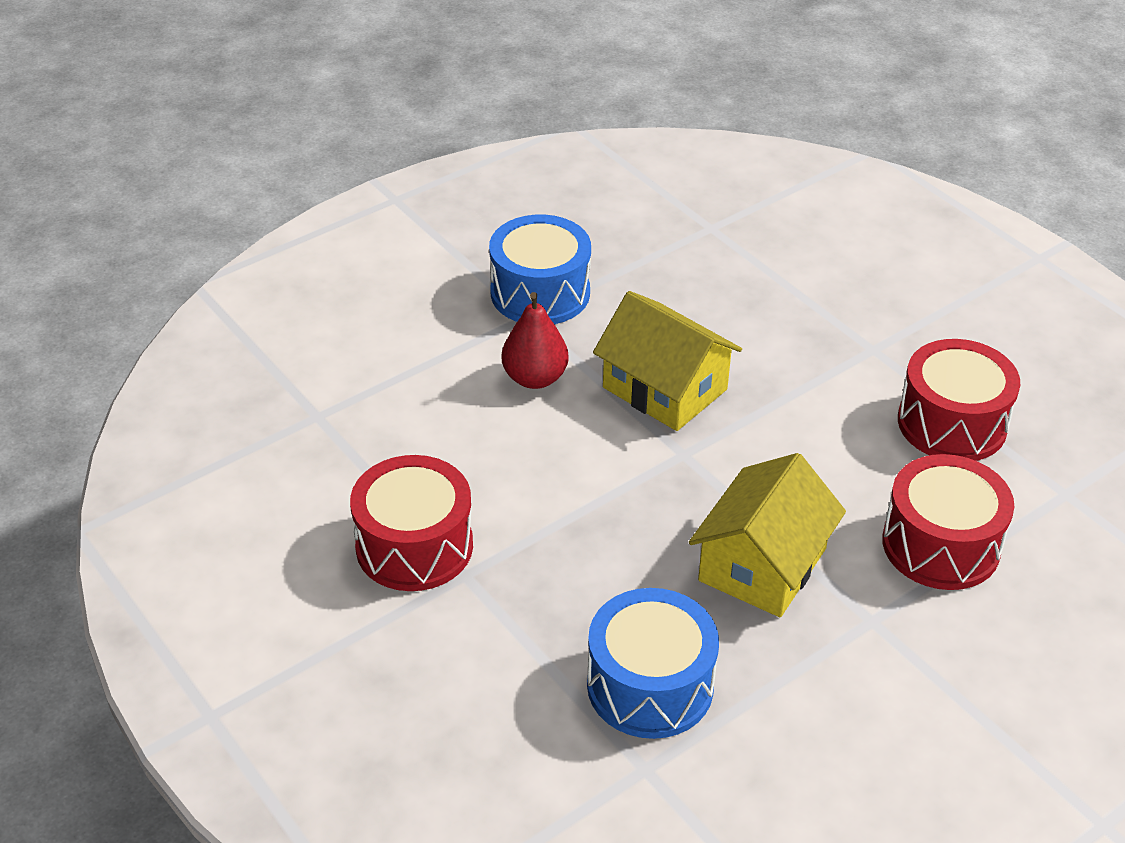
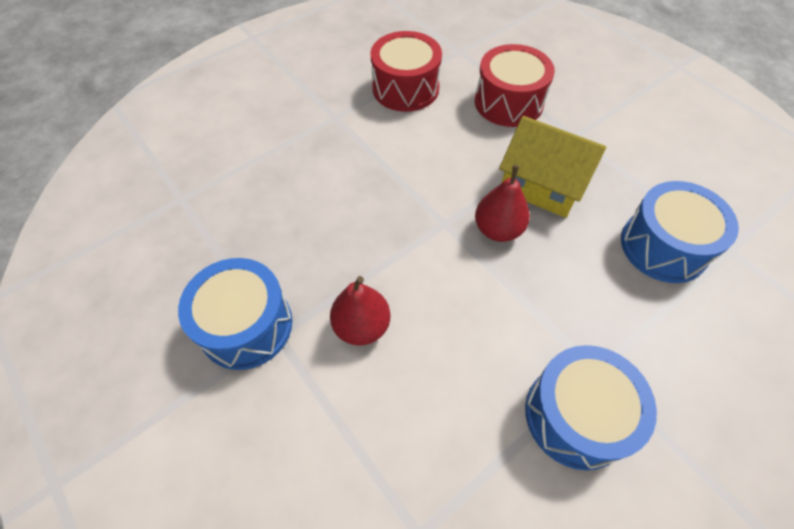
camera: 90 degrees left, 15 degrees up
red drum [350,455,473,591] -> blue drum [525,345,657,470]
yellow house [593,291,742,431] -> none
none -> red pear [475,165,530,242]

